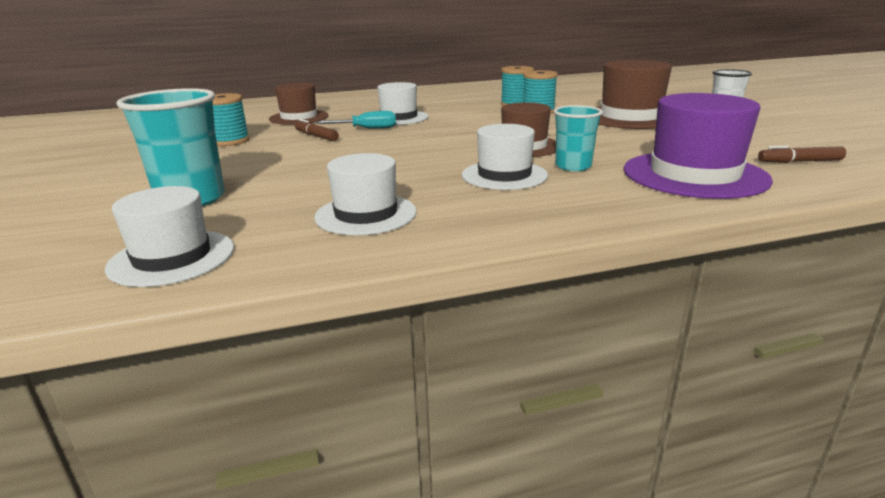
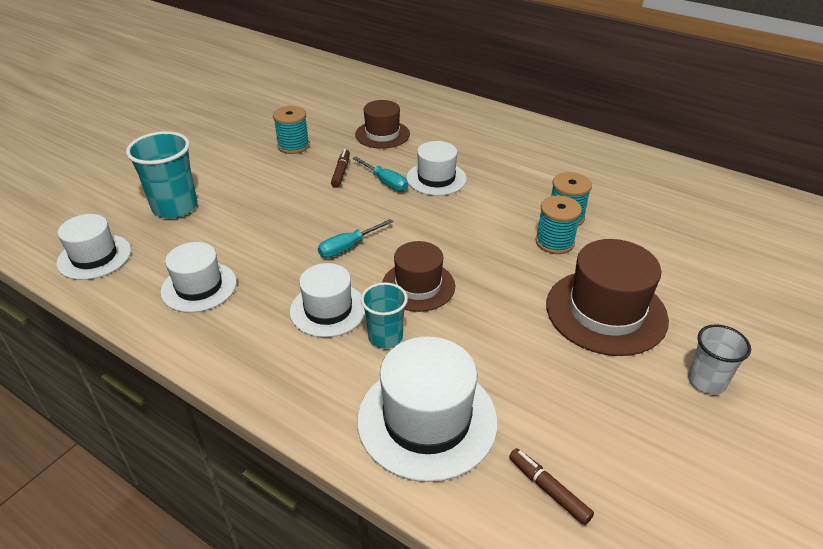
camera: 50 degrees right, 15 degrees up
purple hat [624,93,773,199] -> white hat [357,336,498,482]
none -> turquoise screwdriver [318,219,393,258]

